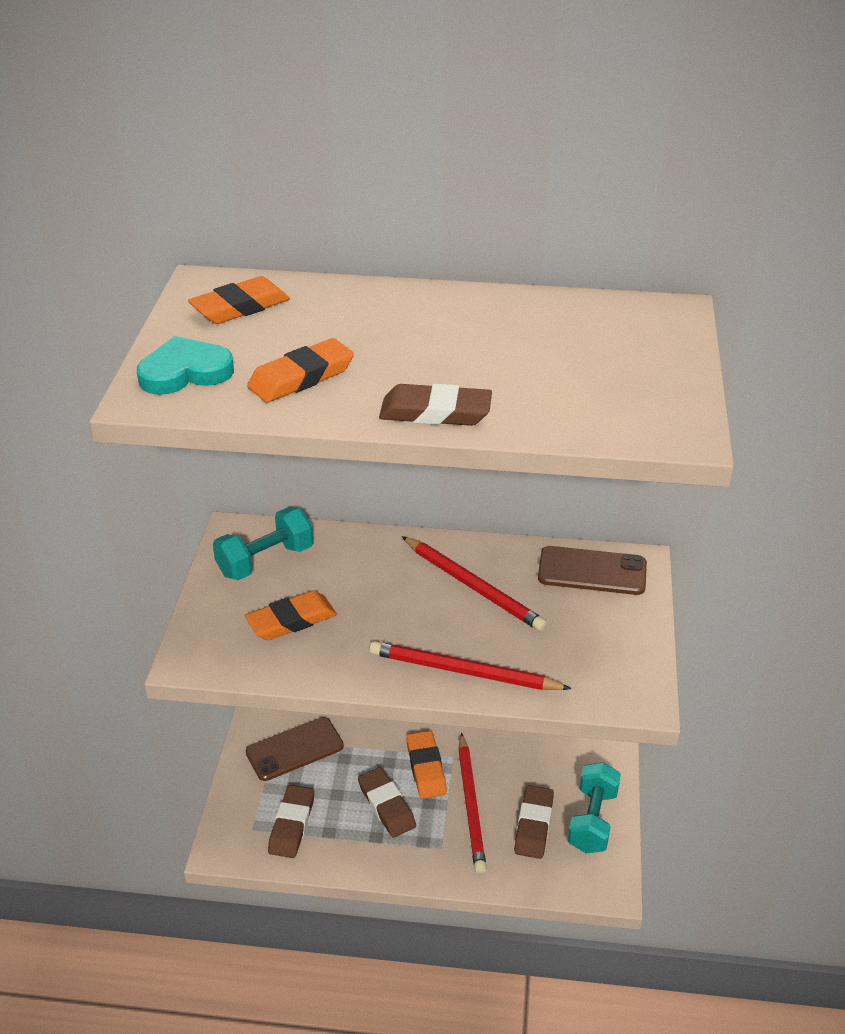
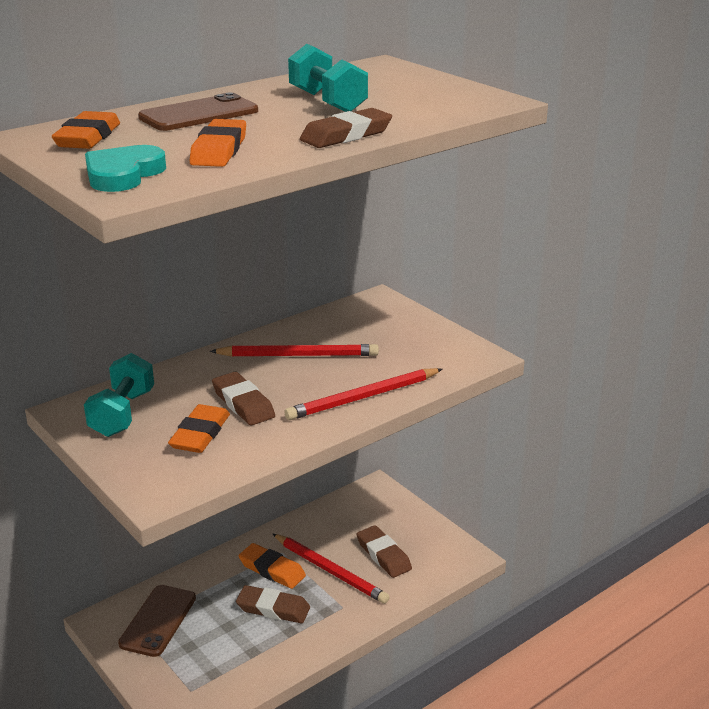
camera: 45 degrees left, 10 degrees down
brown eraser [268,785,315,858] -> brown eraser moved to [212,372,275,426]
brown phone [538,546,647,595] -> brown phone moved to [138,92,258,131]
turquoise dumbbell [568,762,621,853] -> turquoise dumbbell moved to [288,44,368,112]

